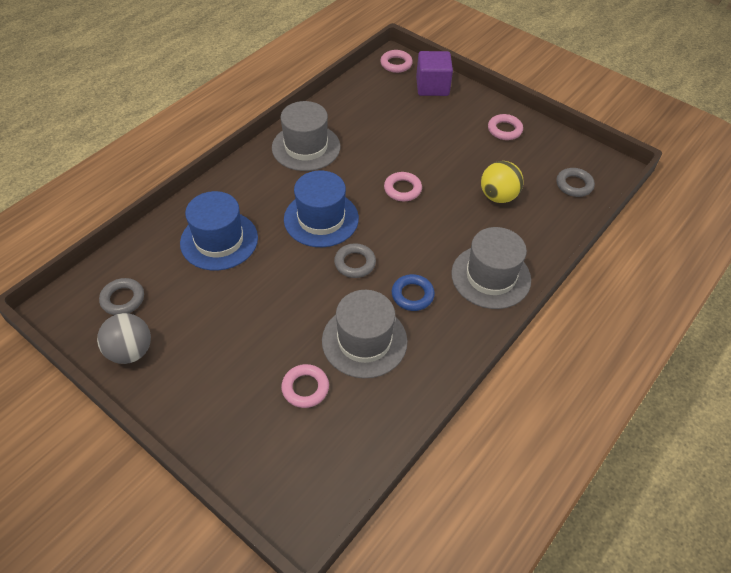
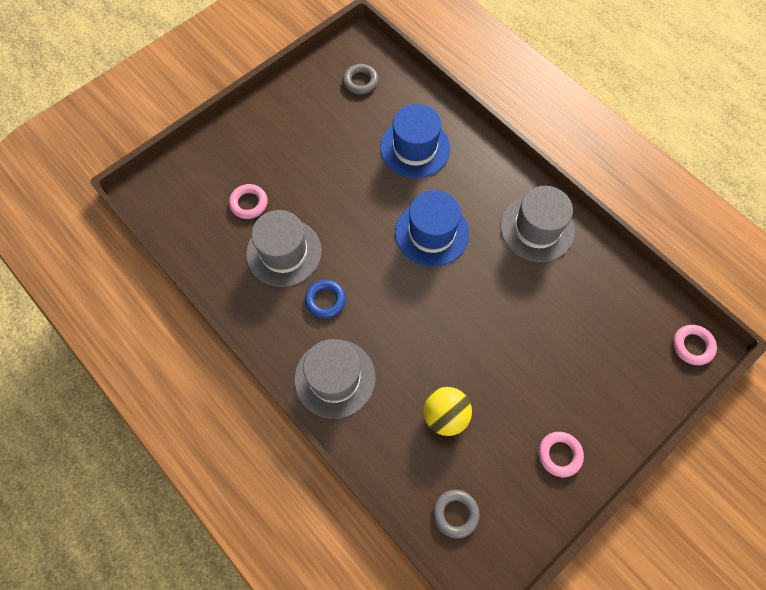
camera: 100 degrees right, 15 degrees up
grey ball [97,313,151,364] -> none
grey ring [334,243,376,278] -> none
pink ring [384,172,422,201] -> none
purple cube [416,51,453,96] -> none

